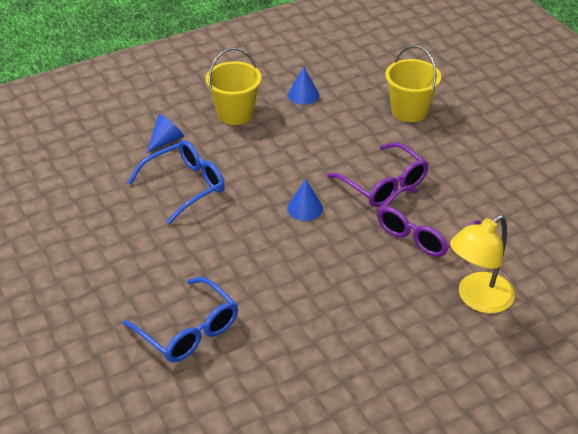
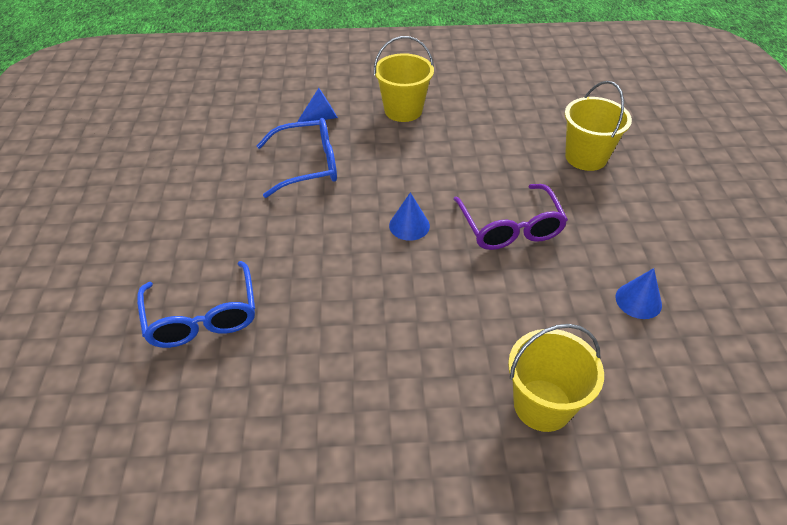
camera: 25 degrees right, 5 degrees up
blue cone [288,67,319,105] -> blue cone moved to [615,268,662,319]
purple glasses [377,186,481,257] -> none
yellow lamp [450,215,515,313] -> yellow bucket [508,324,604,432]

